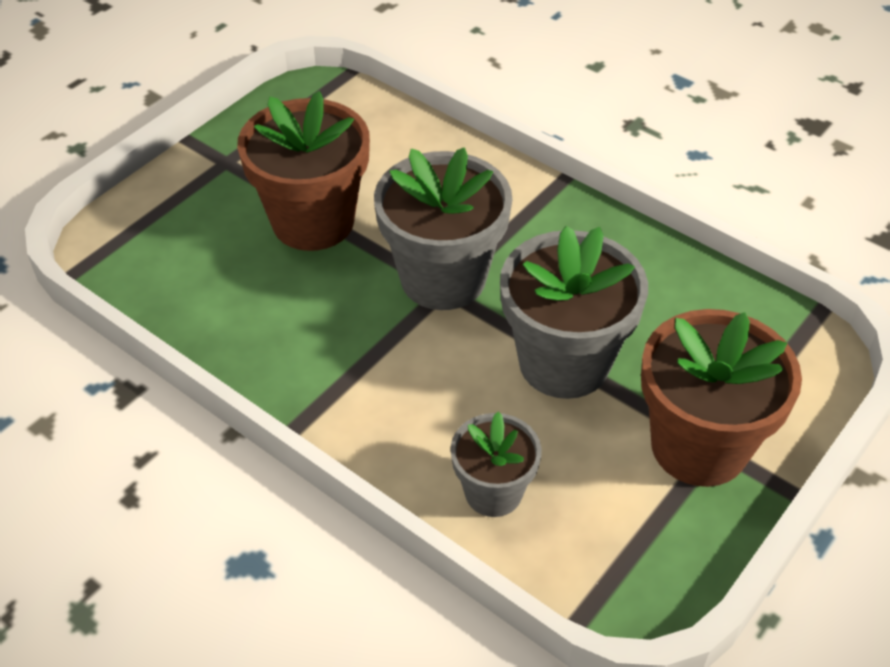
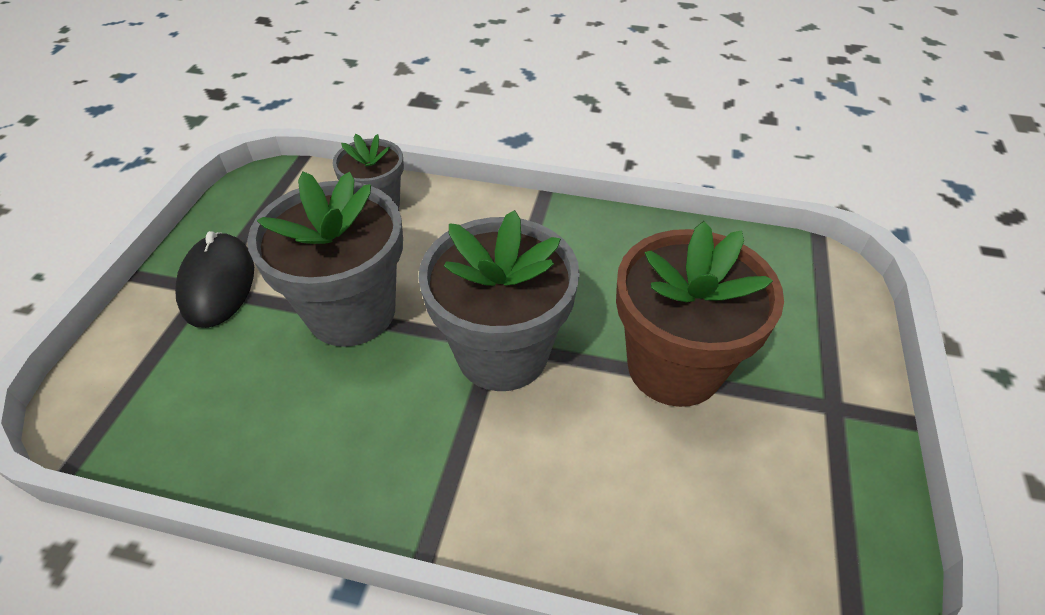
camera: 155 degrees right, 0 degrees up
brown flower pot [641,309,802,487] -> black mouse [175,231,254,328]

